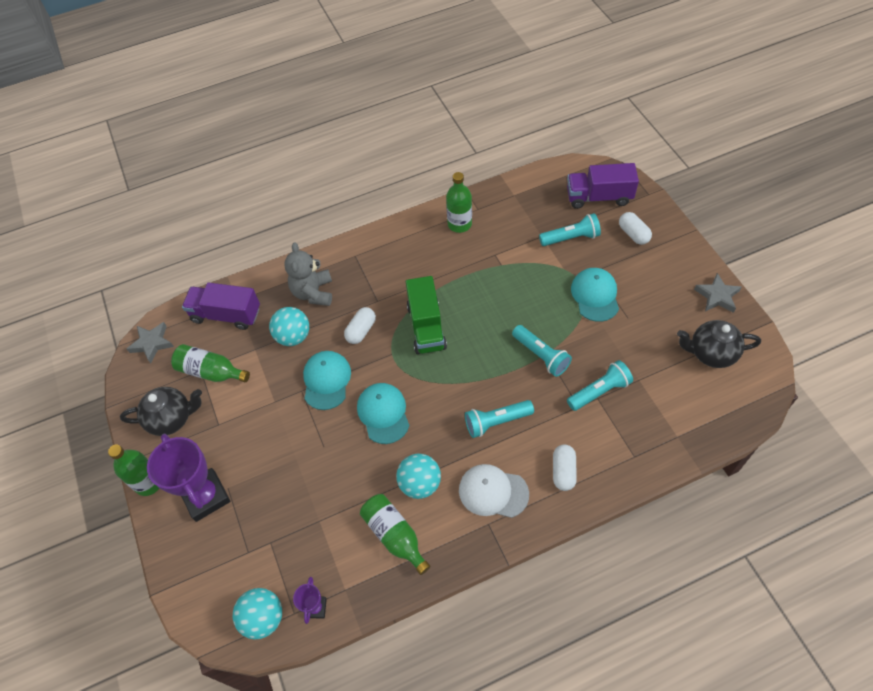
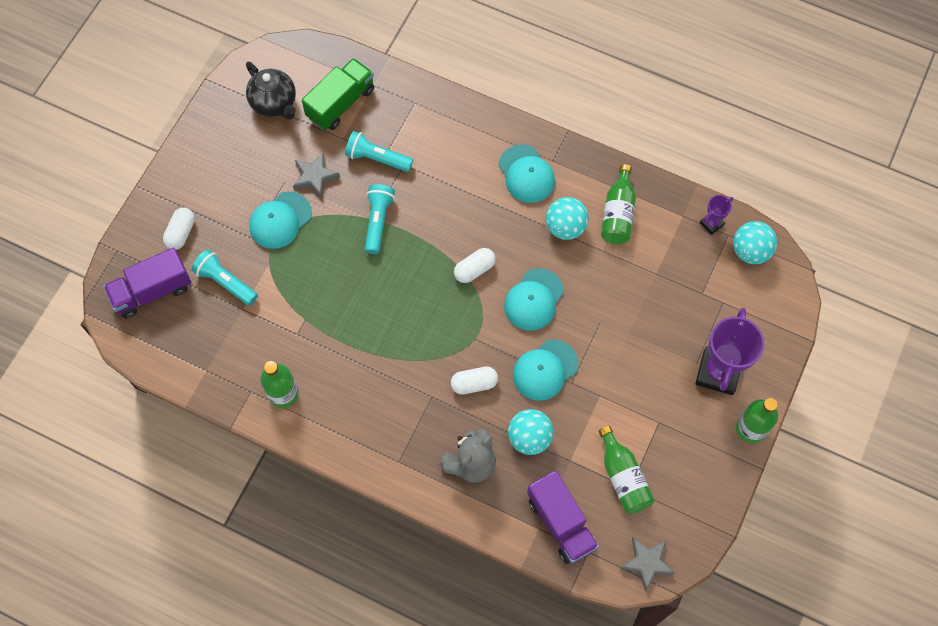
camera: 135 degrees left, 10 degrees up
black teapot [120,387,202,436] -> none
green truck [406,276,447,354] -> green truck moved to [302,58,374,130]
white cap [459,464,529,518] -> turquoise cap [499,144,555,203]
turquoise flashlight [465,400,534,438] -> none
white capsule [553,444,577,491] -> white capsule moved to [454,248,495,283]
purple truck [567,163,639,209] -> purple truck turned 105 degrees clockwise [103,248,191,318]
grey star [694,273,741,313] -> grey star moved to [293,153,340,199]

